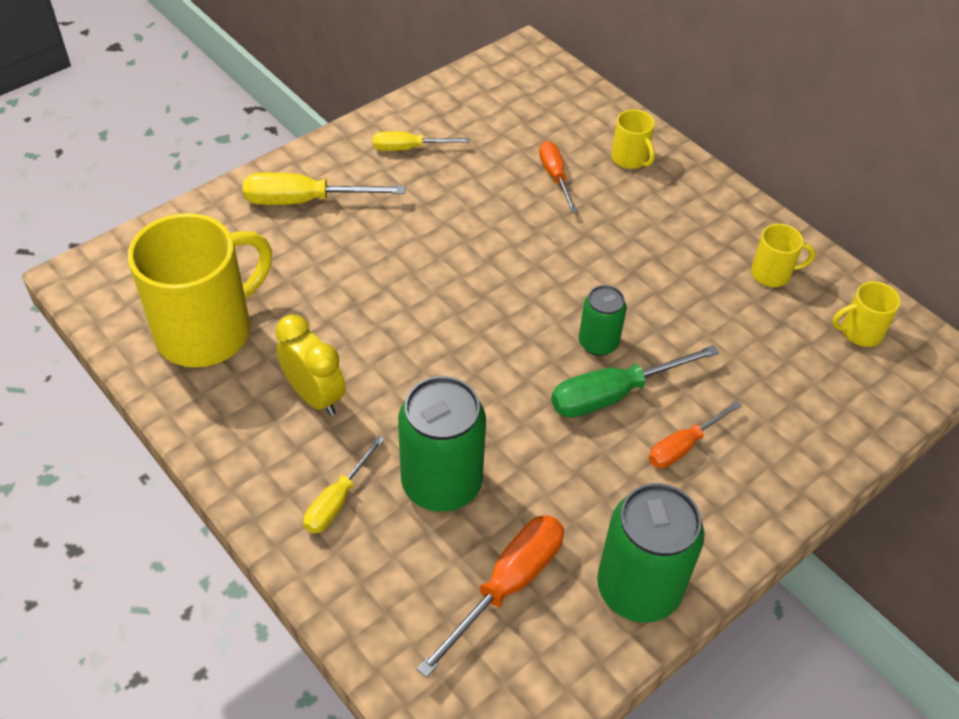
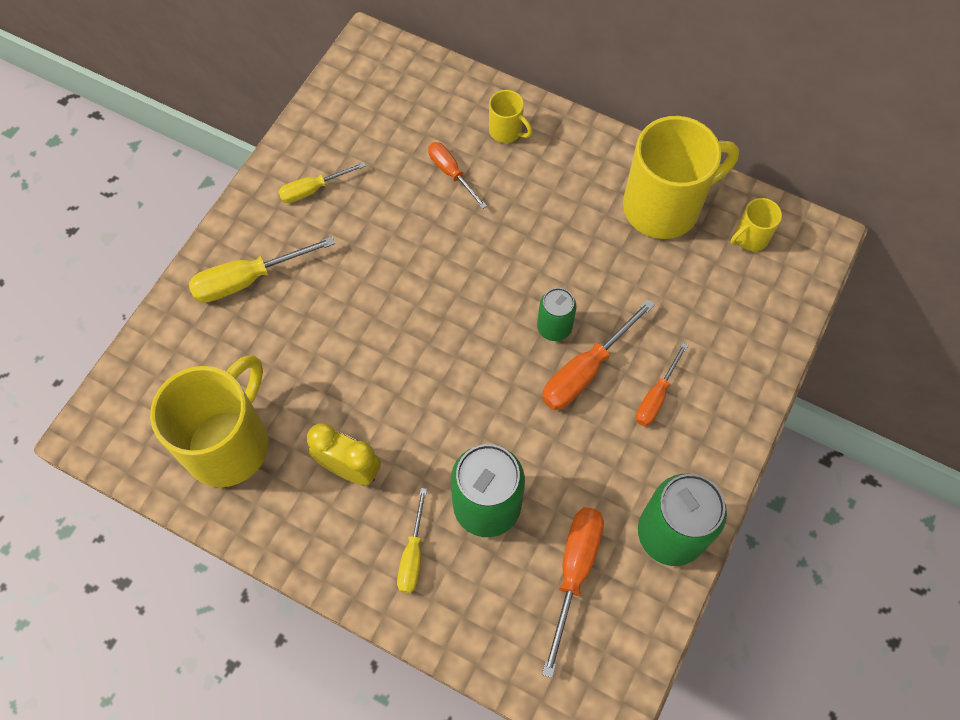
camera: 20 degrees left, 15 degrees up
green screwdriver [551,345,719,418] -> orange screwdriver [542,299,655,410]
yellow mug [751,224,815,287] -> yellow mug [623,116,739,239], size x2.23

